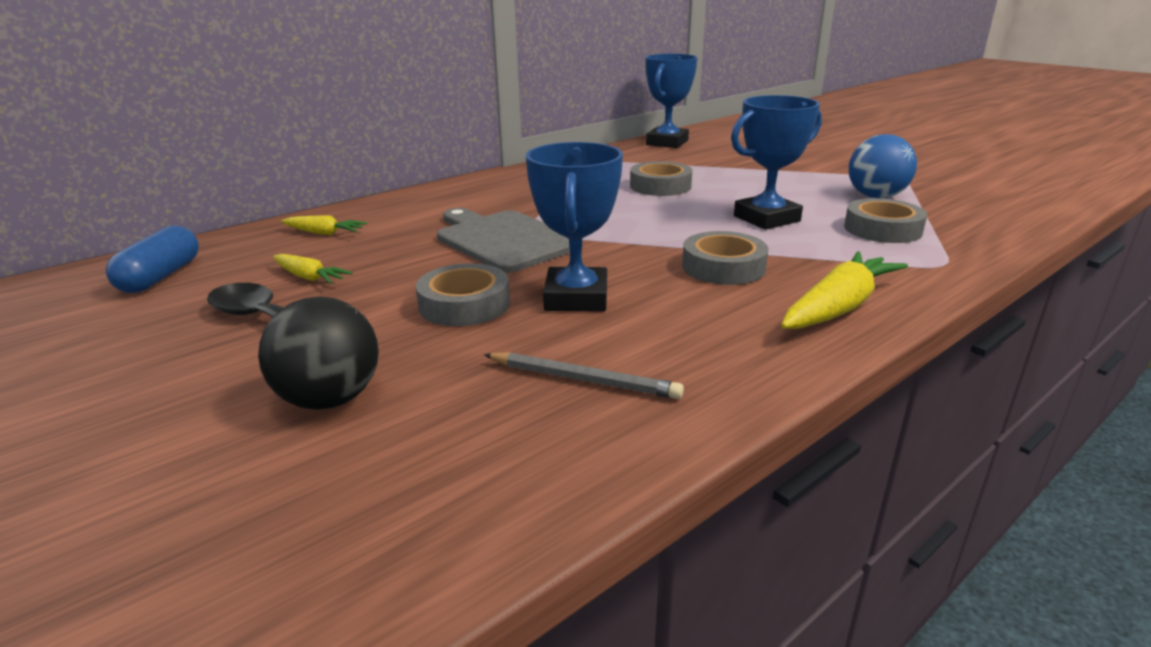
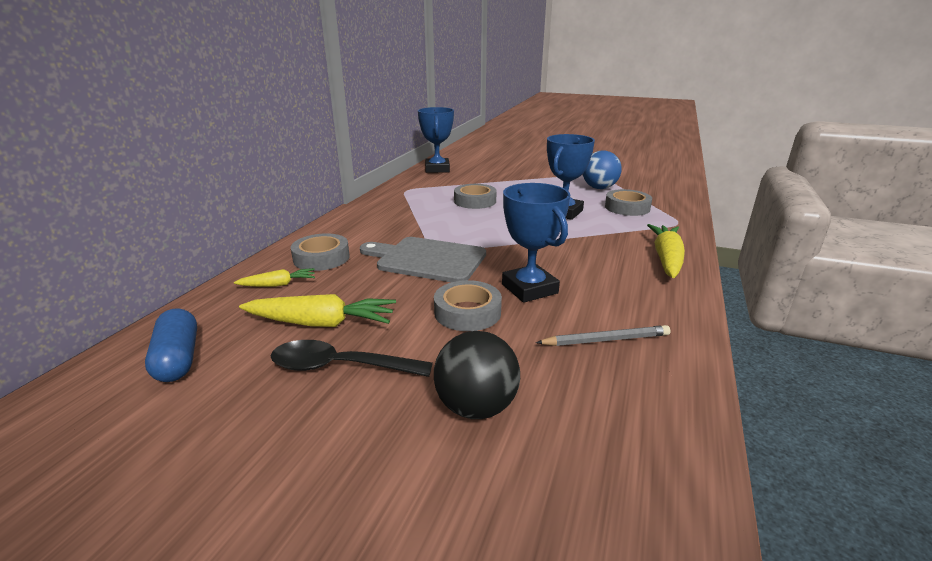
camera: 30 degrees left, 0 degrees up
yellow carrot [273,254,353,284] -> yellow carrot [239,294,396,327], size x1.77
grey tape [682,231,769,285] -> grey tape moved to [291,233,350,271]

